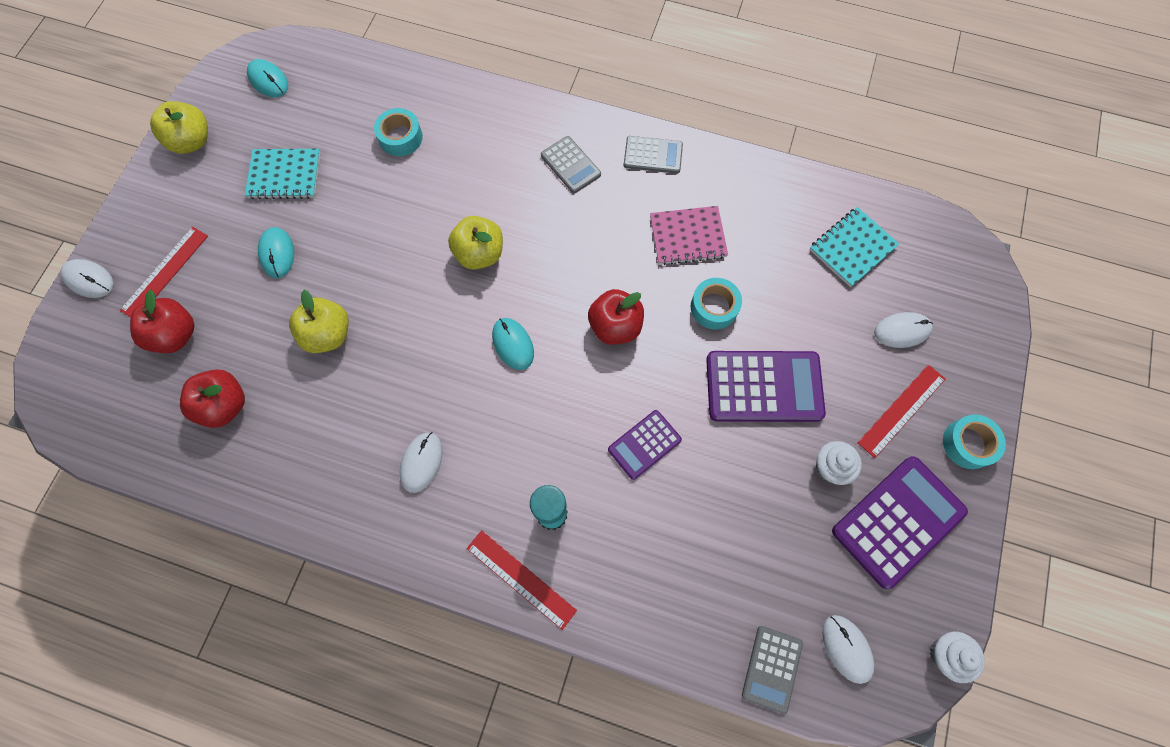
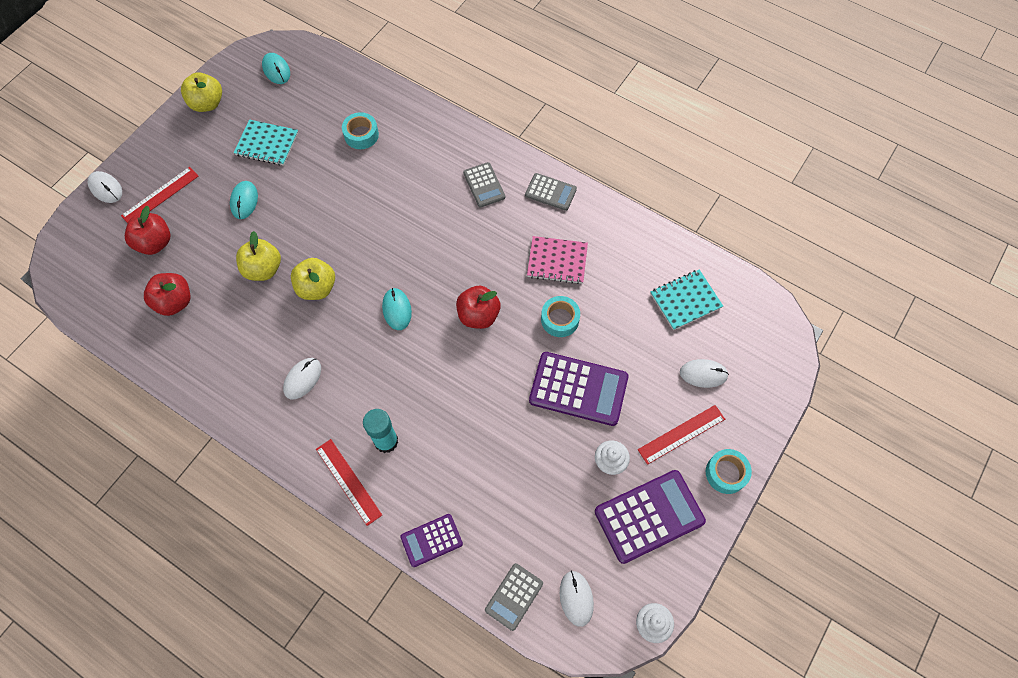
camera: 15 degrees right, 5 degrees down
yellow apple [448,216,503,270] -> yellow apple moved to [291,258,335,300]
purple calculator [608,410,682,480] -> purple calculator moved to [400,514,463,567]

